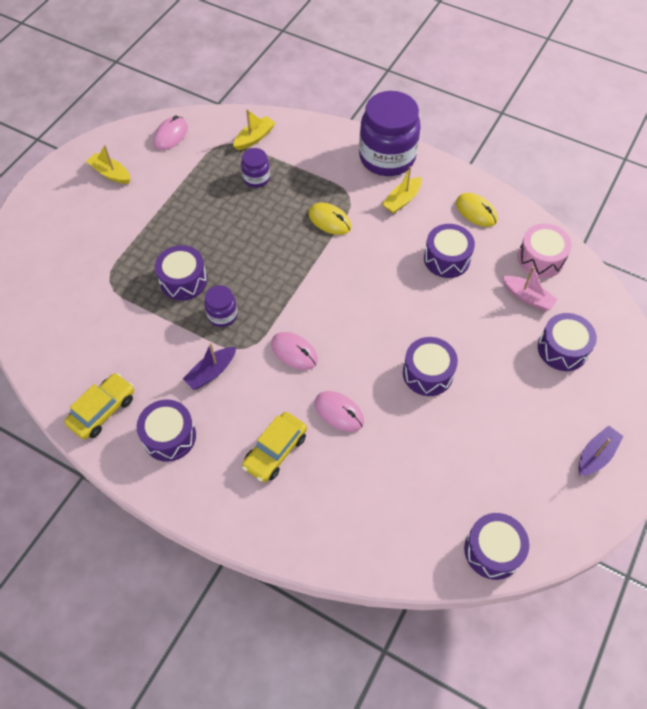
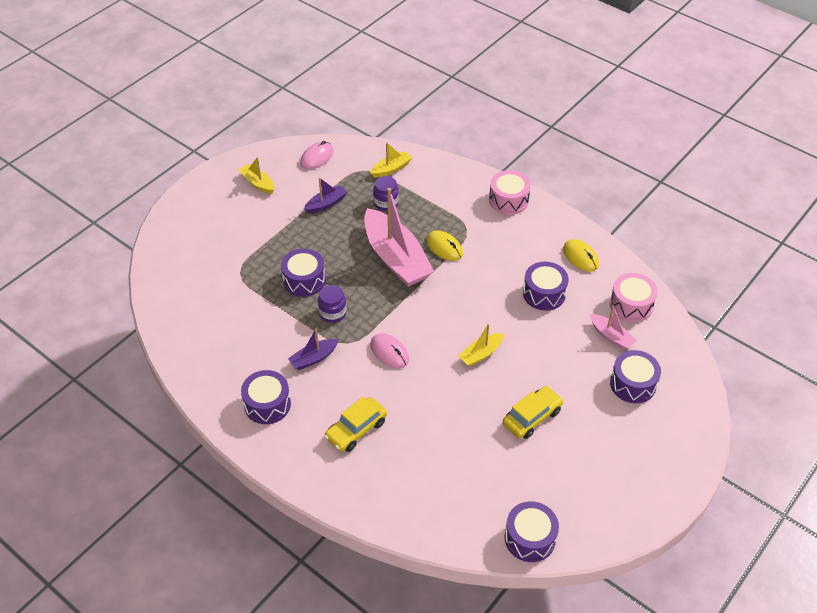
camera: 10 degrees right, 10 degrees down
yellow car [64,373,134,439] -> yellow car moved to [503,386,563,439]
pink mouse [315,391,364,432] -> none
purple jar [359,91,421,176] -> pink drum [489,170,531,215]
yellow boat [382,166,422,214] -> yellow boat moved to [458,324,504,367]
purple drum [403,337,458,396] -> none
purple boat [579,425,624,476] -> purple boat moved to [304,178,347,213]
none -> pink boat [364,188,434,287]

